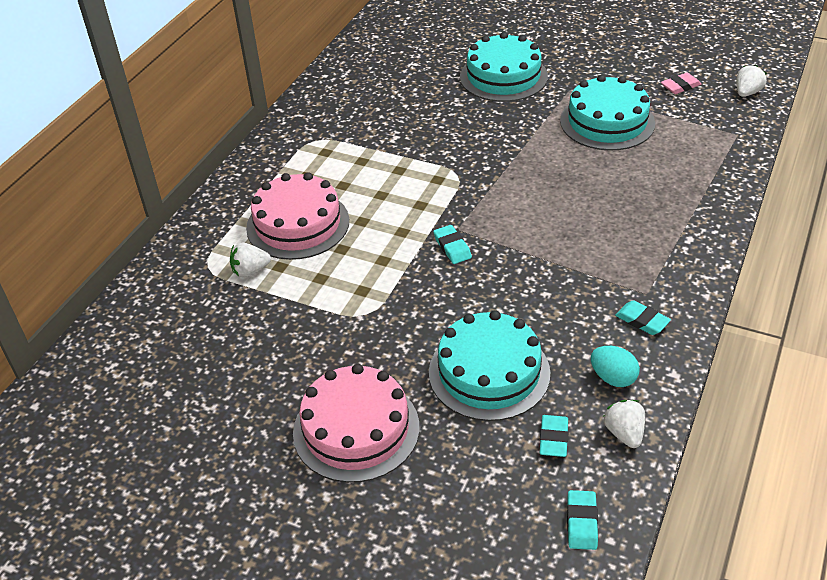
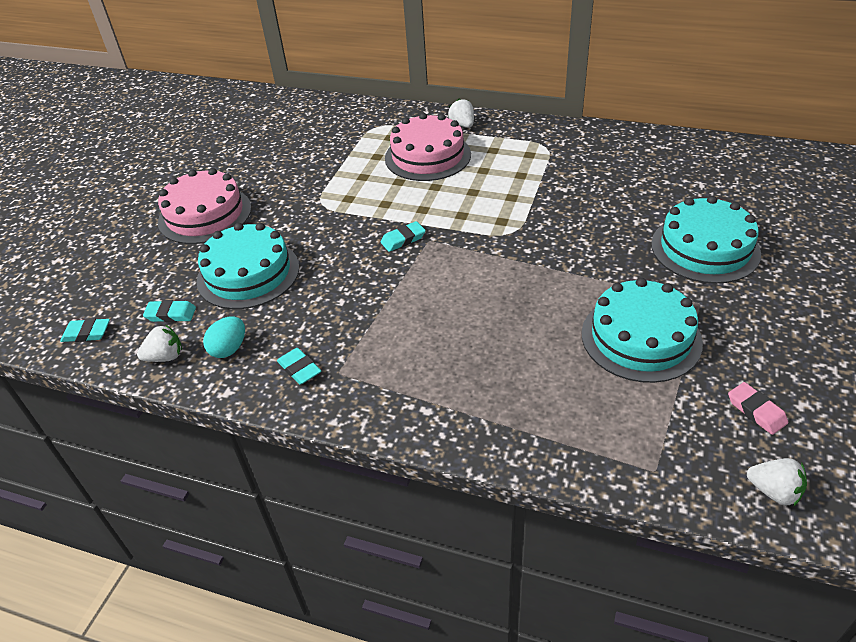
camera: 85 degrees right, 0 degrees up
white strawberry [230,243,271,278] -> white strawberry moved to [448,98,474,128]
turquoise eraser [615,300,671,335] -> turquoise eraser turned 75 degrees counterclockwise [277,348,321,385]

